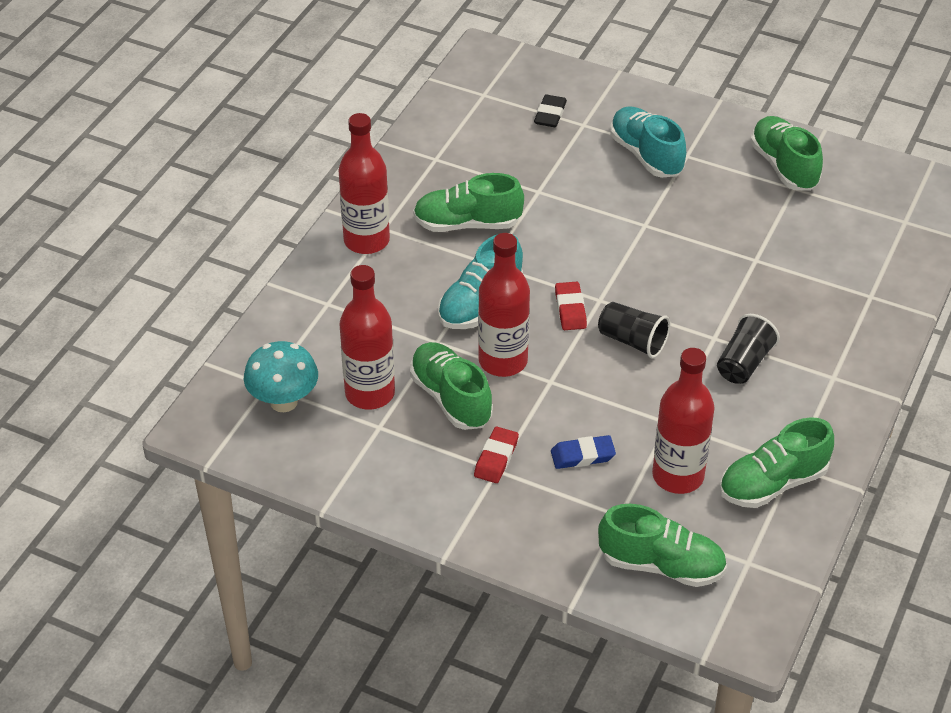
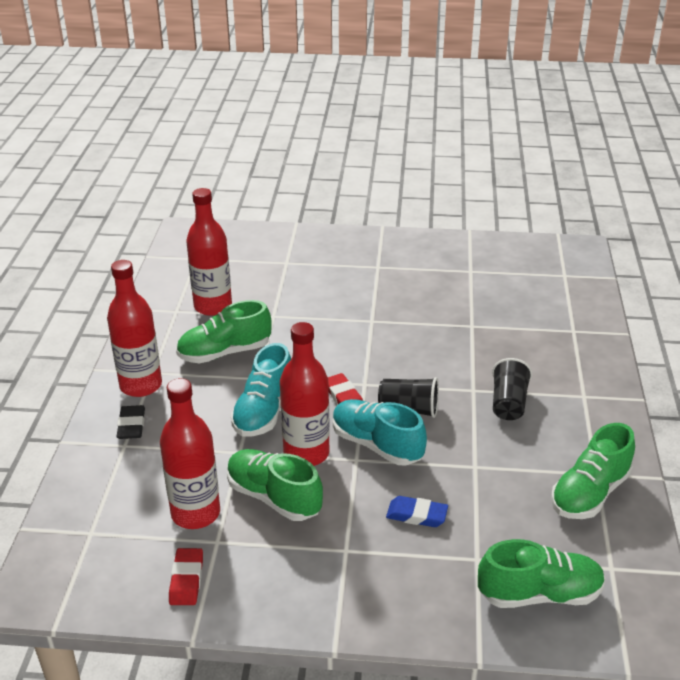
camera: 20 degrees left, 10 degrees down
turquoise mushroom [244,341,318,412] -> none
red eraser [474,426,519,483] -> red eraser moved to [169,548,203,605]
black eraser [534,94,567,127] -> black eraser moved to [117,405,145,439]
blue eraser [551,435,616,469] -> blue eraser turned 45 degrees clockwise [386,496,448,527]
turquoise shoe [610,106,686,177] -> turquoise shoe moved to [333,399,427,465]
red bottle [652,348,715,494] -> red bottle moved to [186,188,232,316]
green shoe [750,116,823,191] -> none

